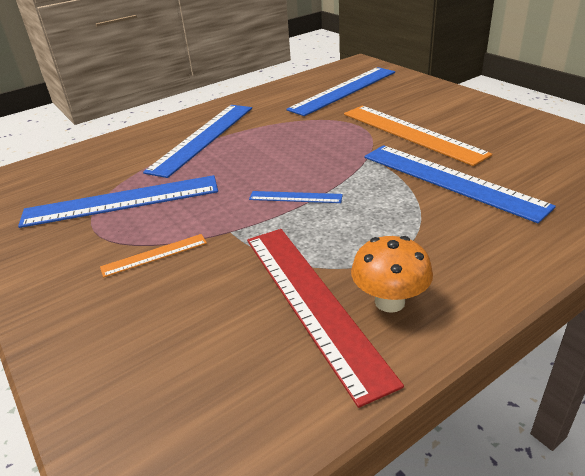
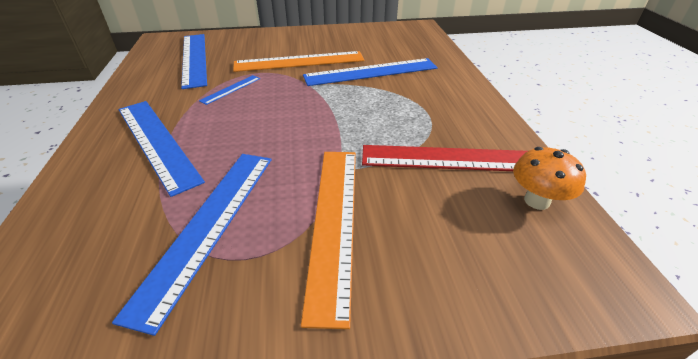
camera: 65 degrees left, 5 degrees up
orange ruler [100,234,207,277] -> orange ruler [301,152,356,329], size x2.13
blue ruler [249,191,343,203] -> blue ruler moved to [199,75,260,105]
orange mushroom [351,236,433,313] -> orange mushroom moved to [513,147,586,210]

